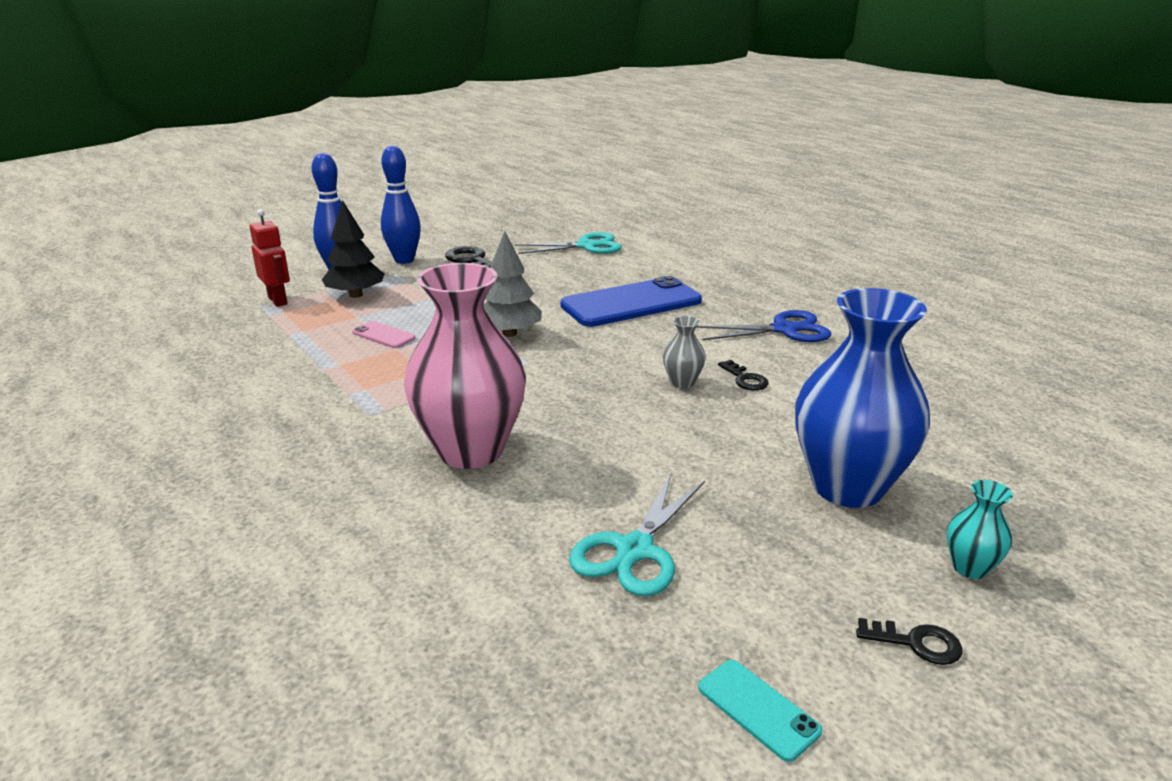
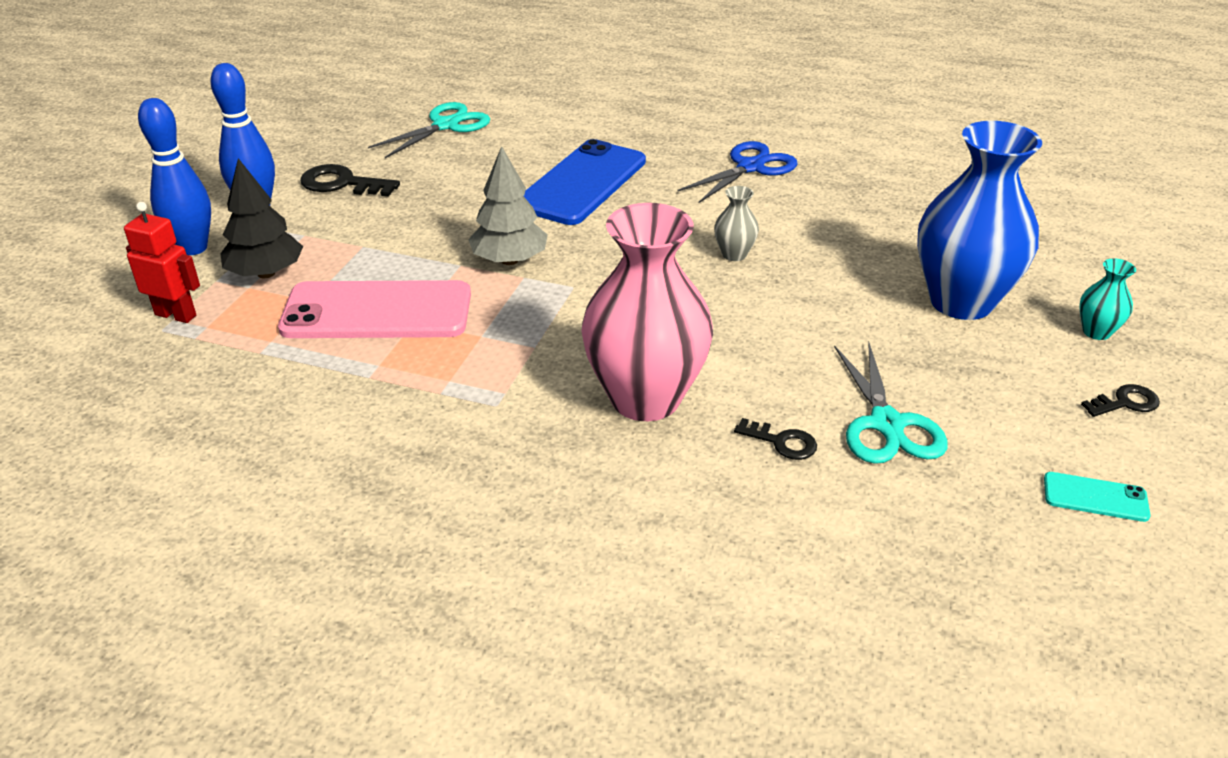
camera: 35 degrees left, 10 degrees up
pink phone [352,321,415,348] -> pink phone [278,280,471,338], size x2.30
black key [718,360,769,391] -> black key moved to [734,418,817,460]

